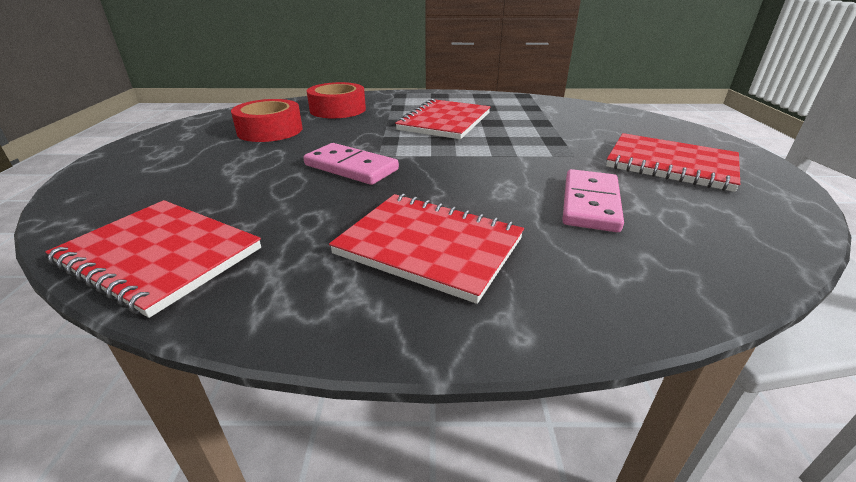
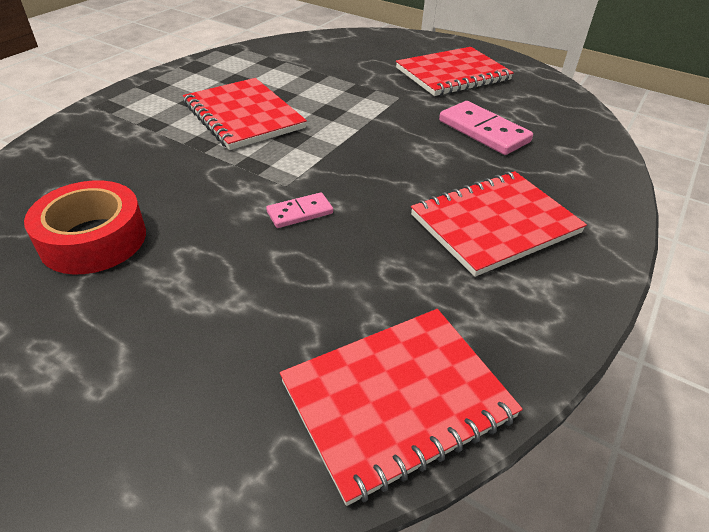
camera: 60 degrees left, 10 degrees up
pink domino [303,143,399,185] -> pink domino [266,192,333,228], size x0.57
red tape [307,82,366,118] -> none

